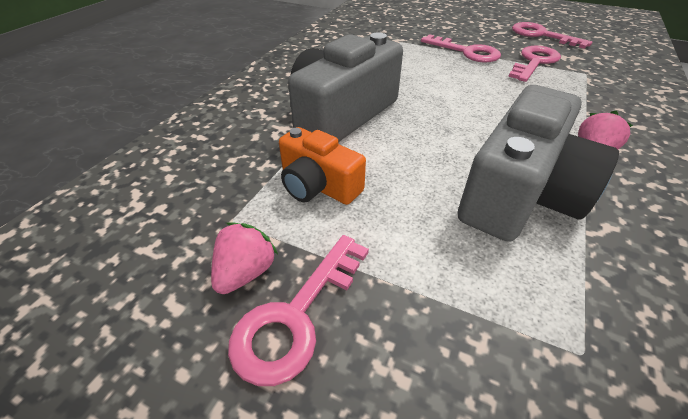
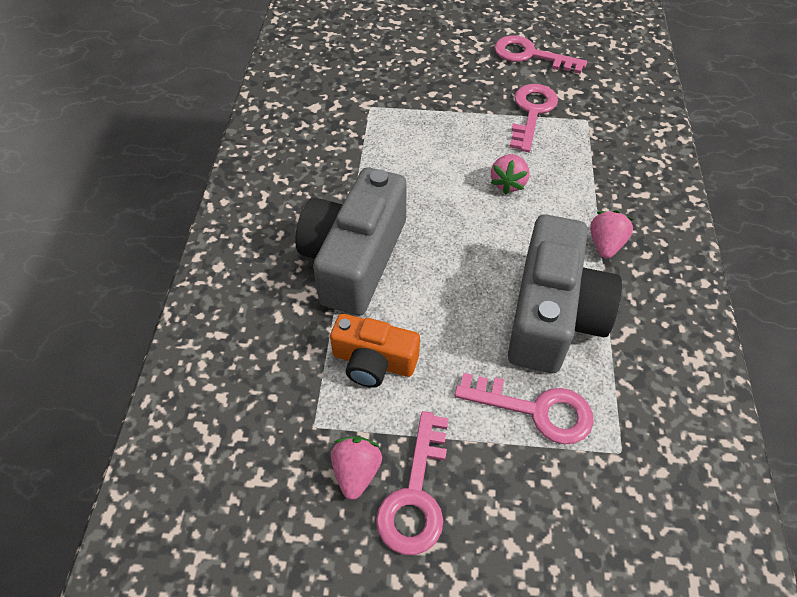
camera: 20 degrees left, 10 degrees up
pink key [421,34,501,63] -> pink key moved to [455,373,594,444]
none -> pink strawberry [491,154,530,195]

